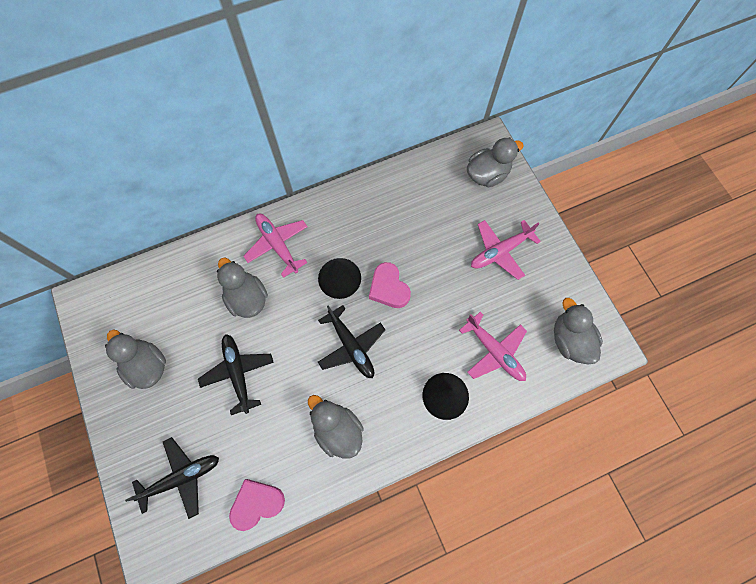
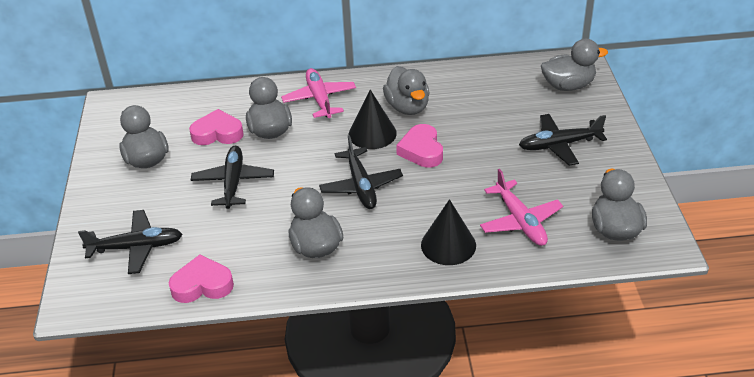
camera: 20 degrees right, 30 degrees down
pink plane [471,220,541,280] -> black plane [519,114,607,166]
none -> pink heart [189,109,244,145]
none -> grey duck [383,66,430,115]

